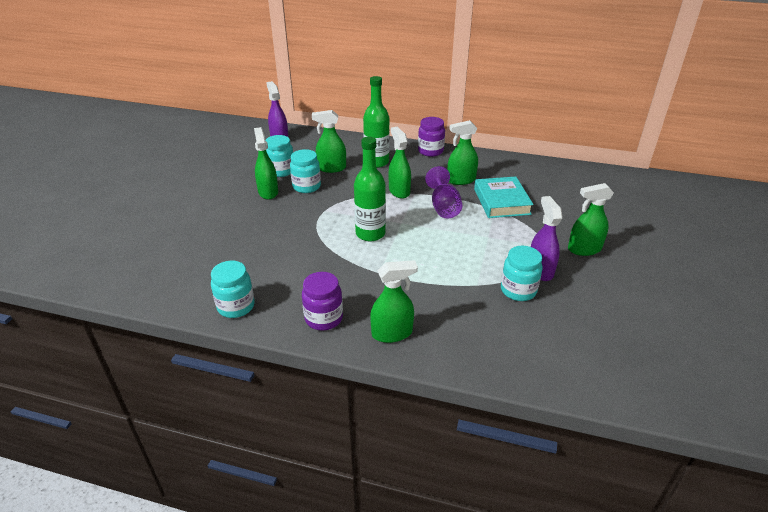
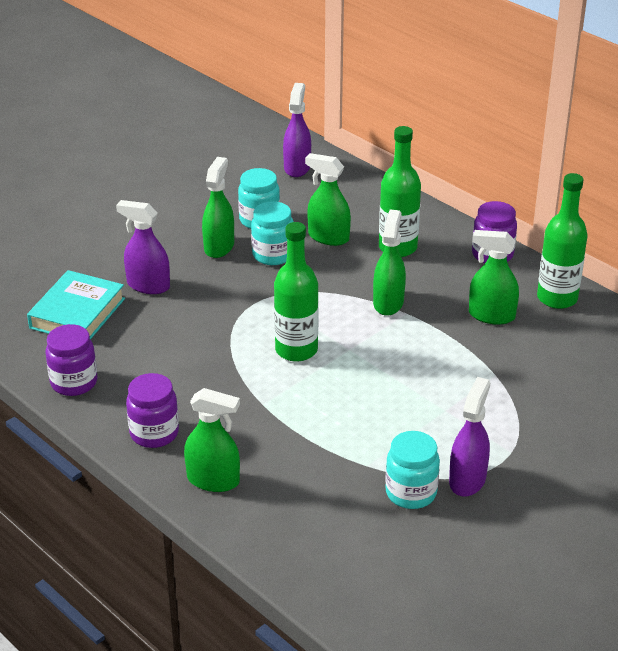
camera: 30 degrees right, 0 degrees up
turquoise jar [211,261,255,318] -> purple jar [46,324,97,396]
purple goblet [425,166,462,219] -> none
turquoise book [474,177,533,218] -> turquoise book moved to [27,270,125,340]
green spray bottle [568,183,614,256] -> none
none -> purple spray bottle [116,200,170,294]
none -> green bottle [537,173,588,309]

